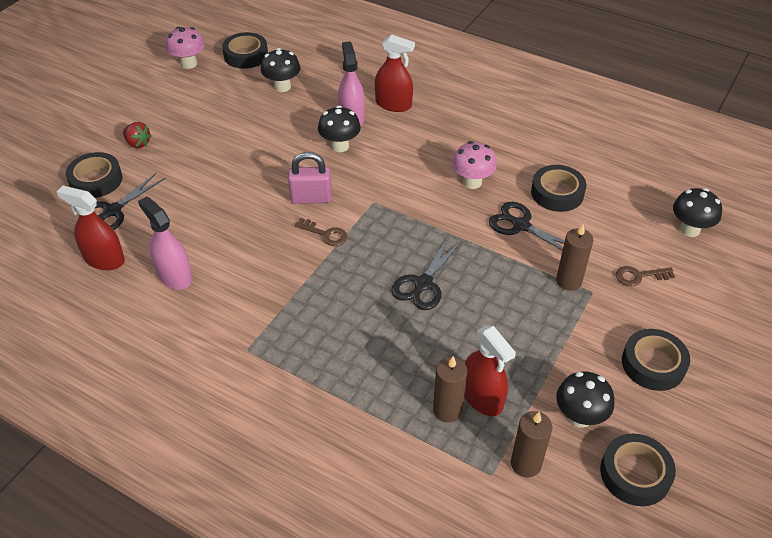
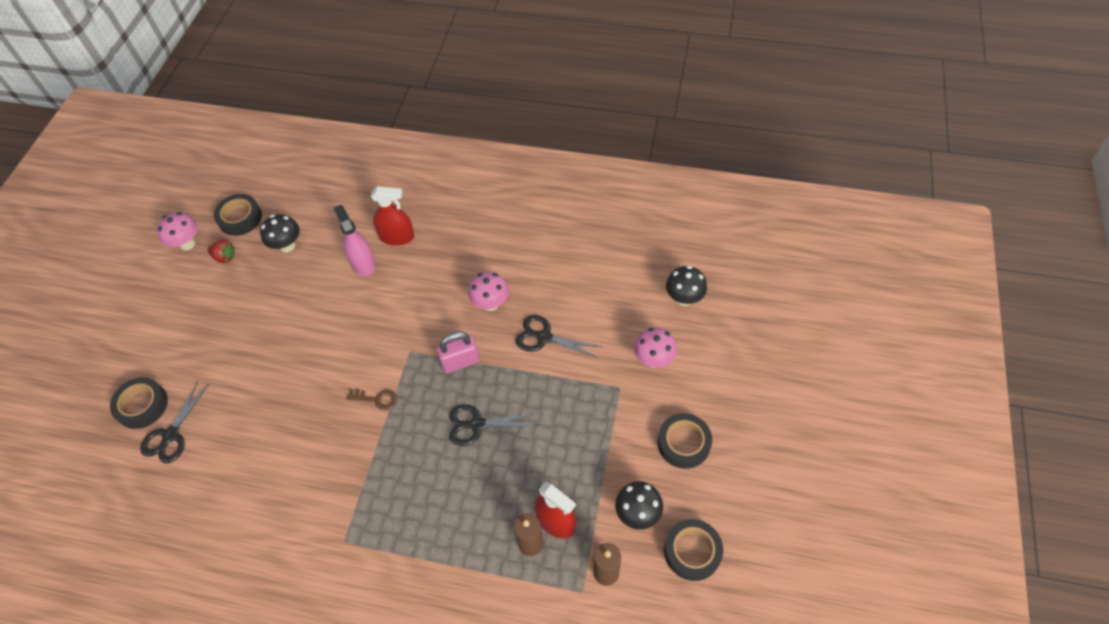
camera: 15 degrees left, 10 degrees up
red spray bottle [57,186,125,270] -> none
red strawberry [123,122,152,148] -> red strawberry moved to [208,239,235,263]
pink spray bottle [138,197,192,290] -> none
pink padlock [288,152,331,204] -> pink padlock moved to [436,332,480,374]
black mushroom [318,106,361,152] -> none
black scissors [391,237,462,310] -> black scissors turned 75 degrees clockwise [449,404,539,446]
black tape [531,165,586,212] -> none
brown candle [556,224,594,291] -> none
brown key [616,266,675,286] -> pink mushroom [634,327,677,368]

